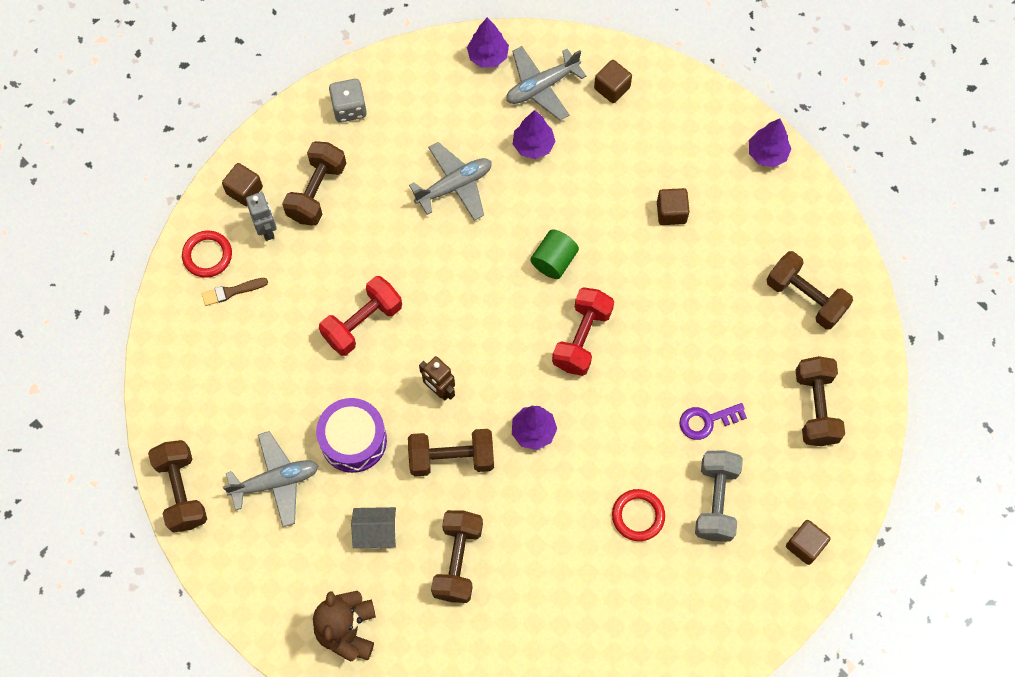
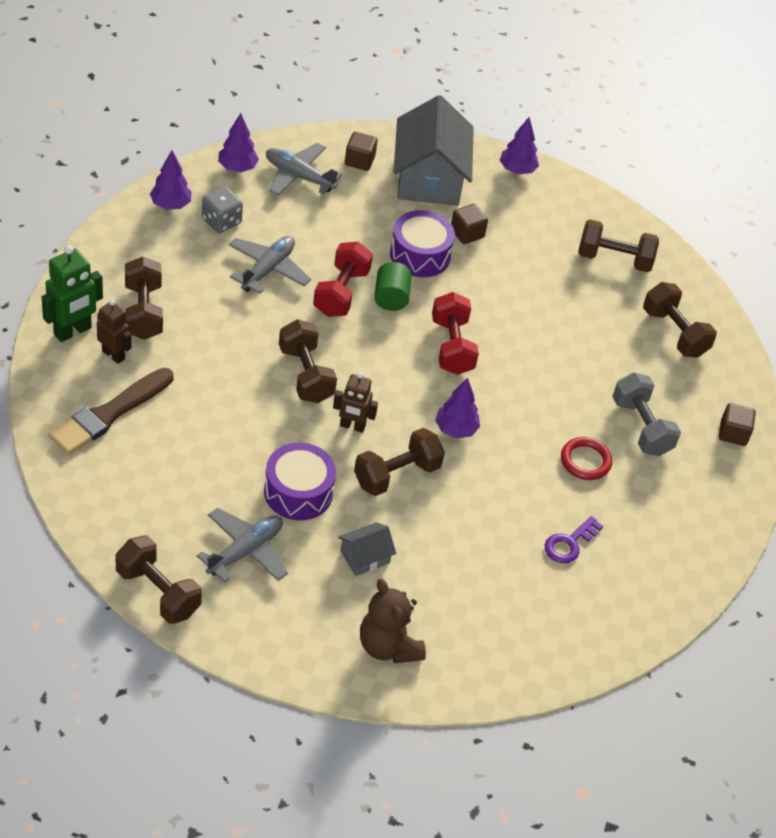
camera: 35 degrees left, 20 degrees down
red ring [182,230,232,278] -> none
brown brush [202,278,268,306] -> brown brush [48,368,174,455], size x2.11
brown cube [222,163,263,206] -> green robot [42,245,103,342]
grey robot [246,192,277,241] -> brown robot [97,300,131,364]
red dumbbell [319,276,402,356] -> red dumbbell moved to [313,242,373,317]
grey dice [329,79,367,122] -> grey dice moved to [202,186,243,233]
brown dumbbell [431,510,483,603] -> brown dumbbell moved to [279,319,337,403]
grey plane [506,46,586,120] -> grey plane turned 90 degrees clockwise [266,143,342,196]
purple tree [513,110,556,159] -> purple tree moved to [150,150,192,210]
purple key [679,403,747,440] -> purple key moved to [545,516,603,563]
none -> purple drum [390,210,455,277]
none -> grey house [394,95,474,206]

